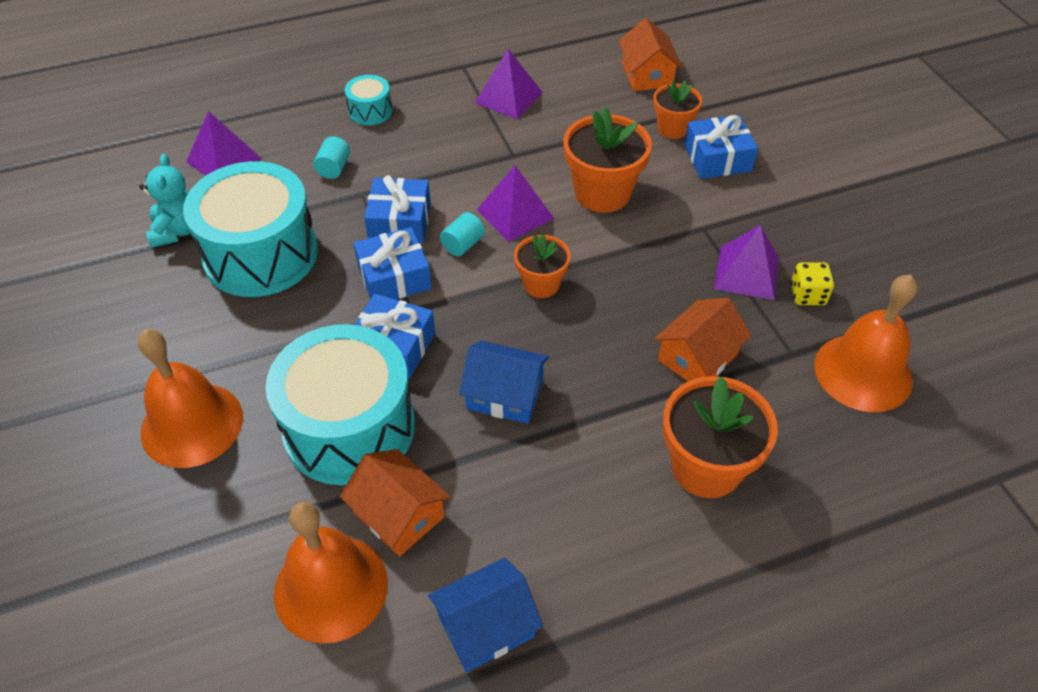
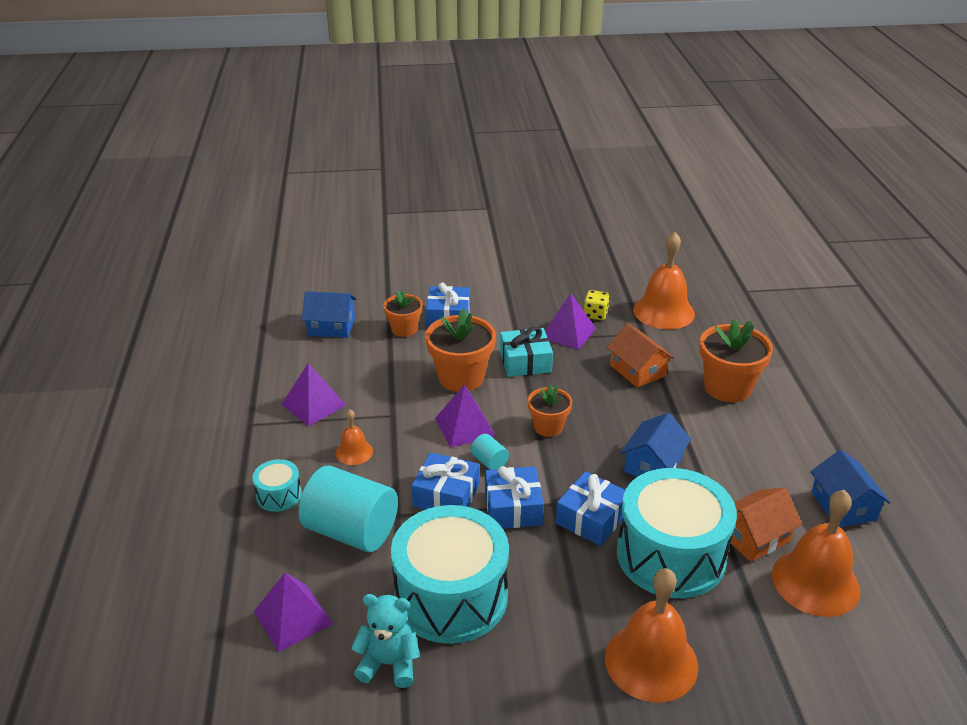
camera: 75 degrees left, 15 degrees down
turquoise cylinder [313,136,350,179] -> turquoise cylinder [299,466,398,552], size x2.31
orange house [619,18,682,91] -> blue house [302,291,357,338]
none -> orange bell [336,409,373,465]
none -> turquoise gift [500,327,553,377]

